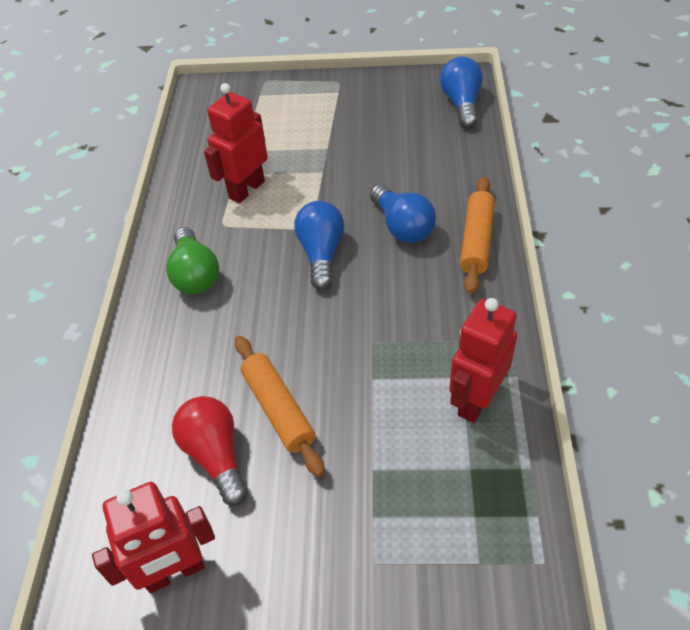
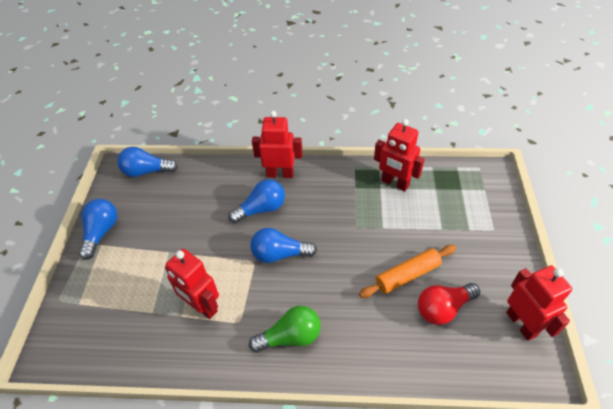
camera: 90 degrees left, 0 degrees up
orange rolling pin [460,177,495,294] -> red robot [252,111,303,178]
none -> blue light bulb [78,199,117,260]

